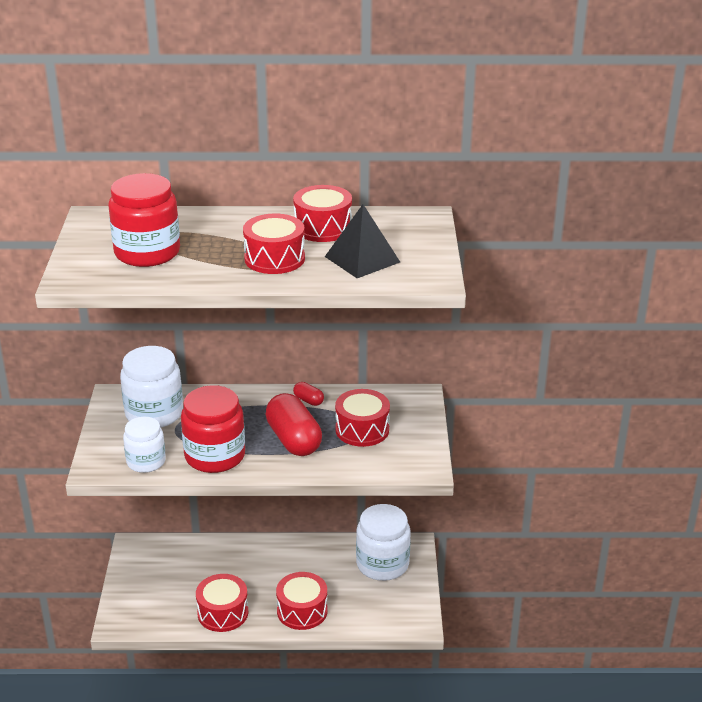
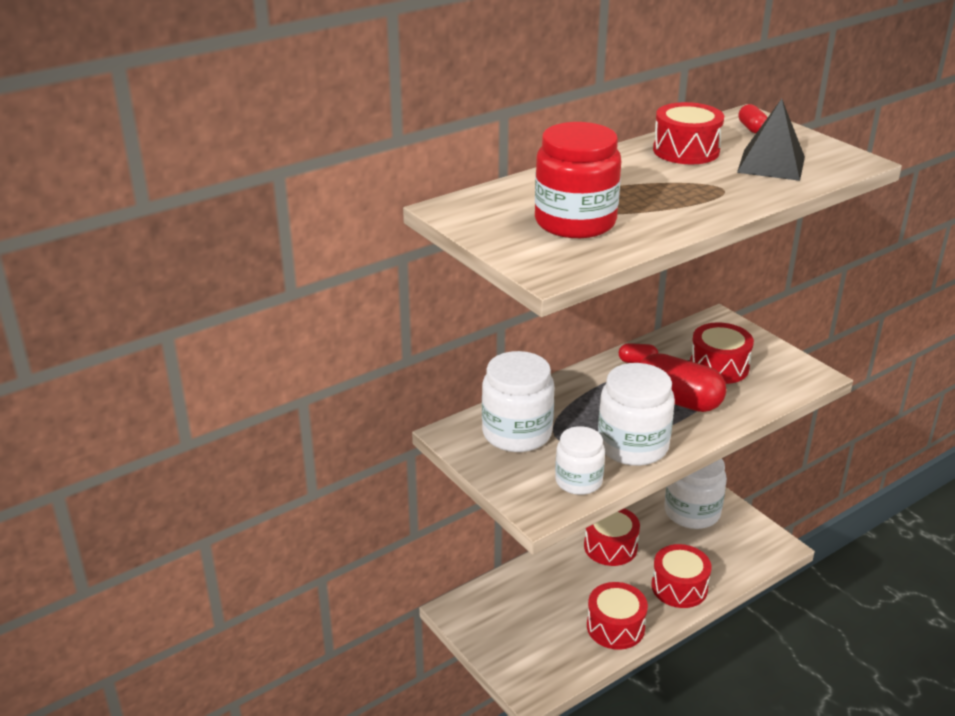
camera: 35 degrees left, 0 degrees up
red jar [181,385,245,473] -> white jar [598,363,675,466]
red drum [243,214,305,274] -> red drum moved to [584,508,640,566]
none -> red capsule [738,104,768,133]

